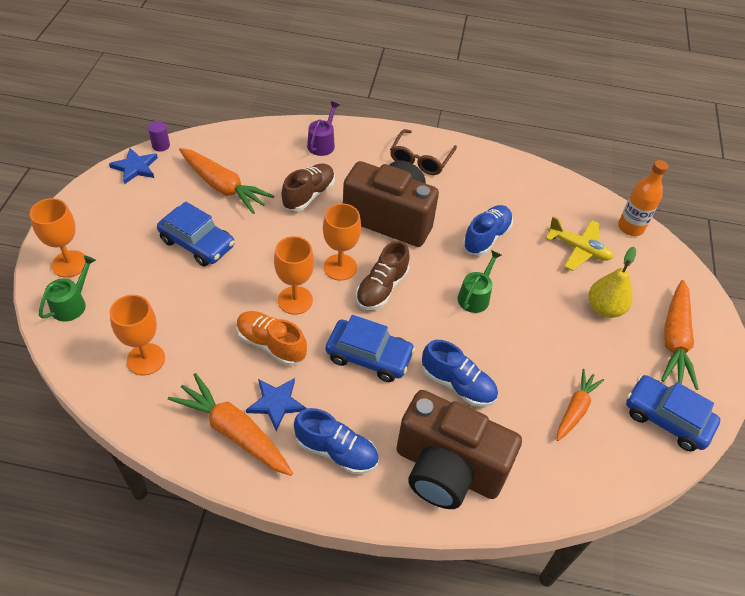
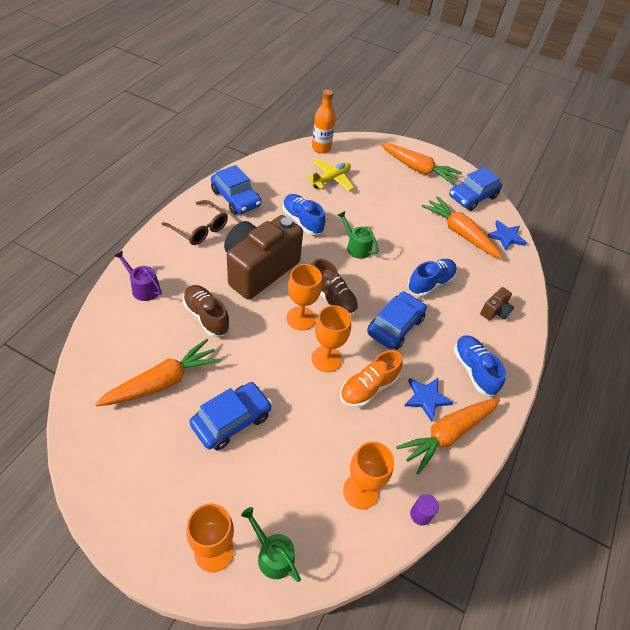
camera: 75 degrees left, 0 degrees up
blue star [109,148,158,184] -> blue star moved to [487,220,527,251]
purple cylinder [148,121,170,152] -> purple cylinder moved to [410,494,439,526]
blue shoe [294,408,379,474] -> blue shoe turned 60 degrees counterclockwise [454,335,506,396]
brown camera [396,390,522,509] -> brown camera [480,287,514,320], size x0.41
orange carrot [557,369,604,441] -> orange carrot [422,196,502,258], size x1.58
yellow pear [588,247,636,318] -> none
none -> blue car [211,165,261,215]

